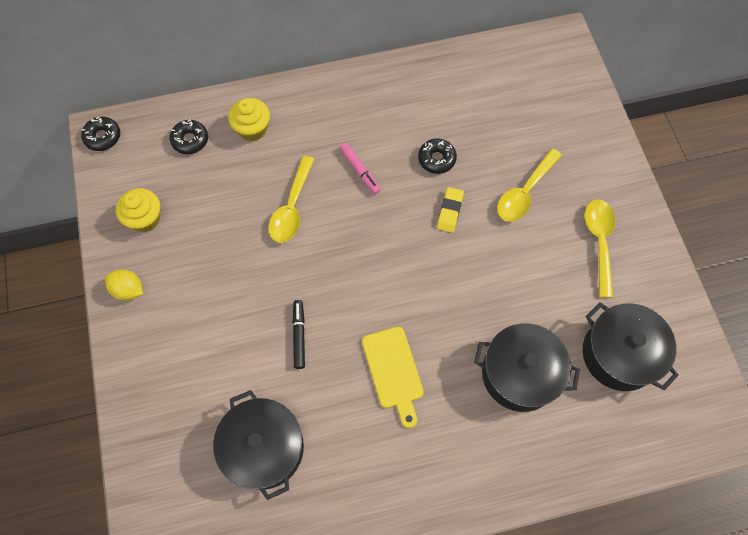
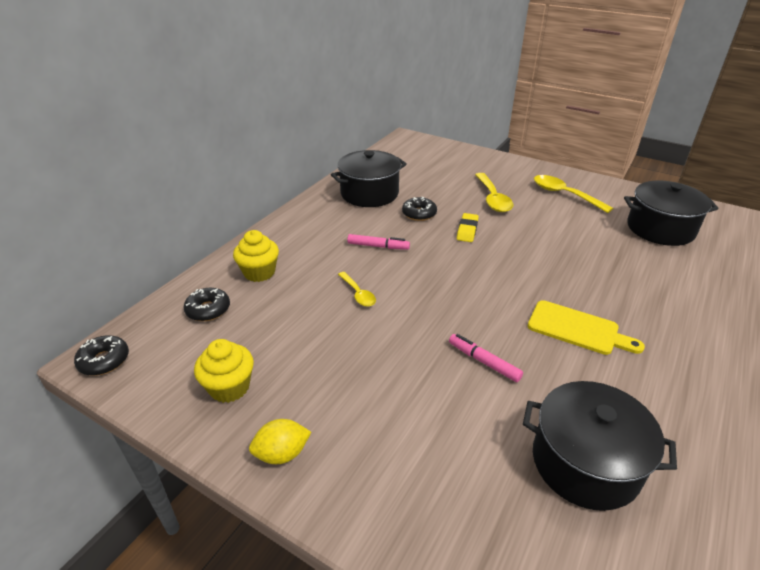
camera: 45 degrees left, 30 degrees down
yellow spoon [268,156,315,243] -> yellow spoon [338,272,376,307], size x0.59
black marker [292,300,305,369] -> pink marker [449,334,523,382]
yellow eraser [437,187,464,233] -> yellow eraser turned 45 degrees clockwise [457,213,479,242]
black pot [474,323,580,412] -> black pot moved to [331,150,407,207]

